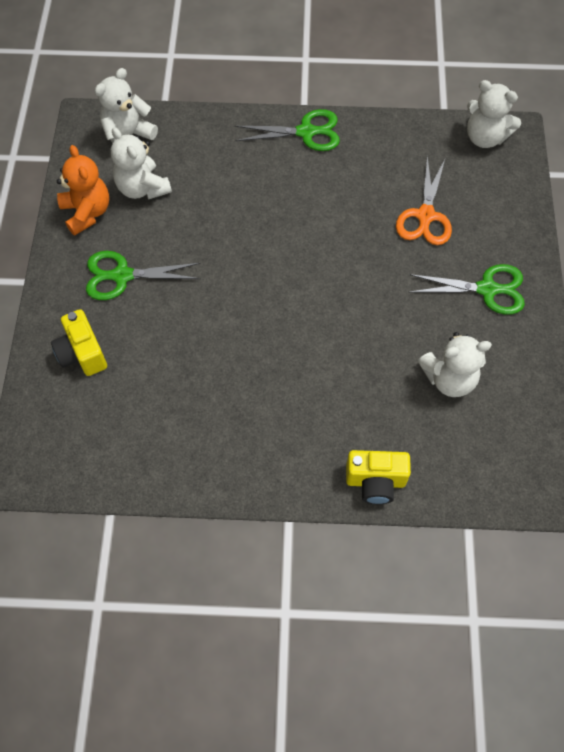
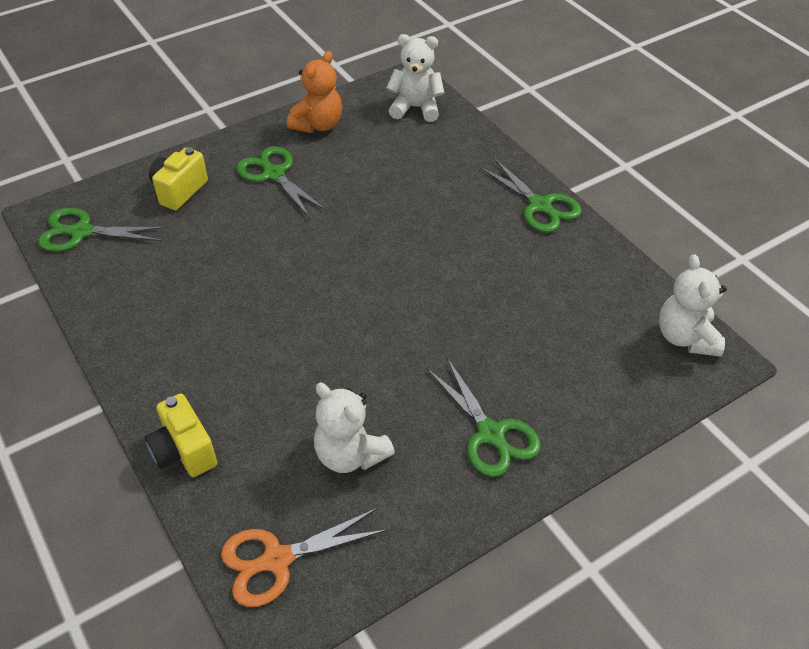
camera: 55 degrees right, 15 degrees down
white teddy bear [111,127,172,200] -> none
orange scissors [396,156,452,245] -> orange scissors moved to [221,508,388,607]
none -> green scissors [38,208,167,252]

